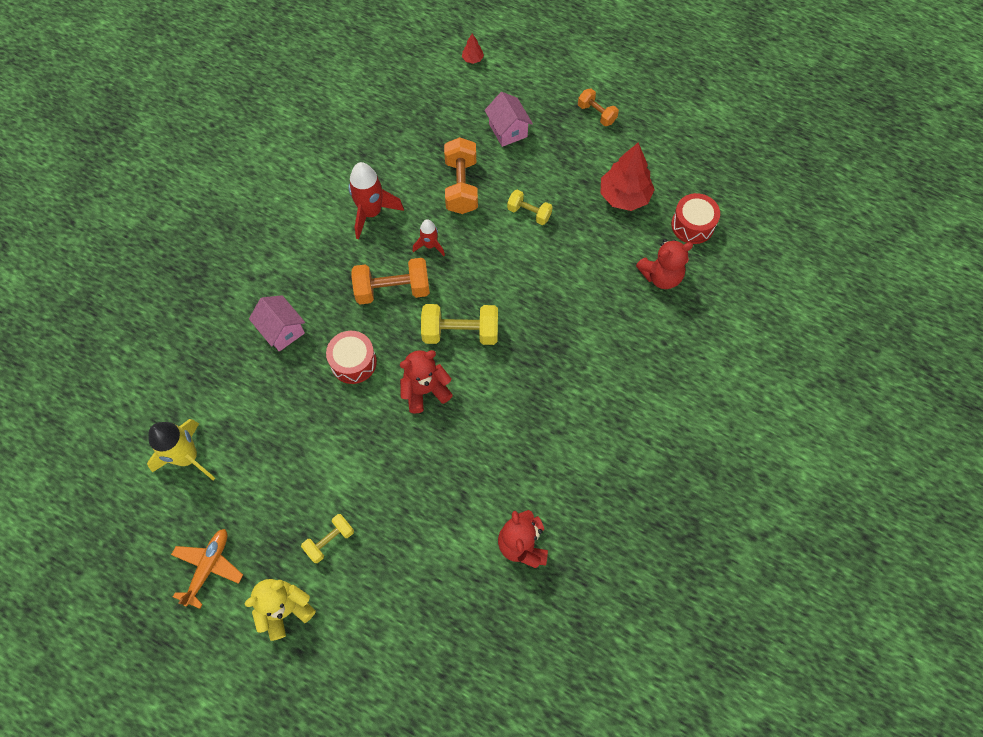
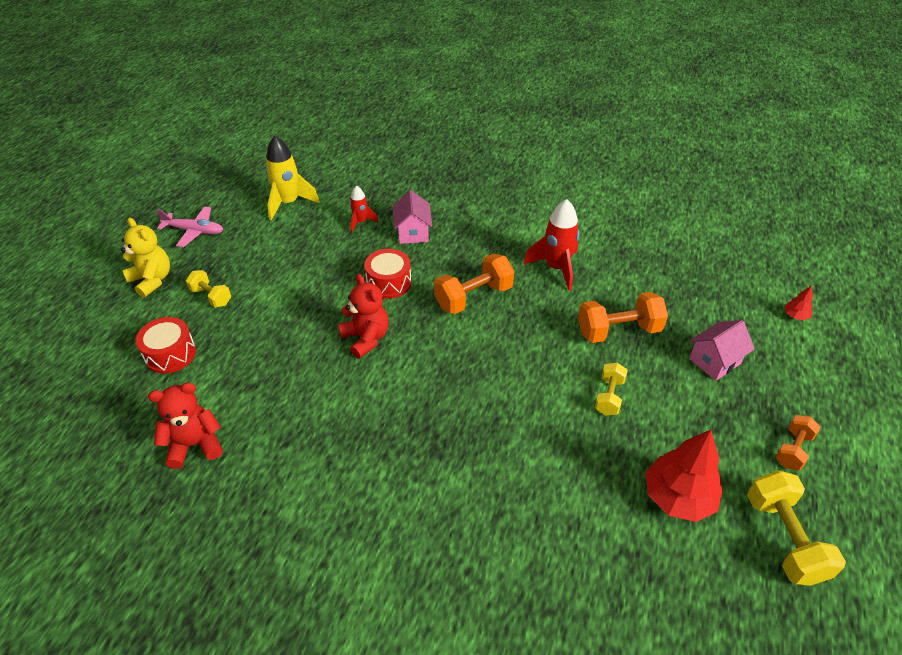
camera: 80 degrees right, 20 degrees down
orange plane [171,529,243,609] -> pink plane [156,207,223,247]
pink house [249,295,305,352] -> pink house turned 45 degrees counterclockwise [393,190,432,244]
orange dumbbell [351,258,430,304] -> orange dumbbell turned 75 degrees clockwise [434,254,514,314]
red rocket [413,219,445,256] -> red rocket moved to [350,186,379,233]
yellow dumbbell [421,304,498,345] -> yellow dumbbell moved to [747,470,846,586]
red teddy bear [636,239,693,289] -> none
red drum [671,193,720,244] -> red drum moved to [136,317,196,374]

